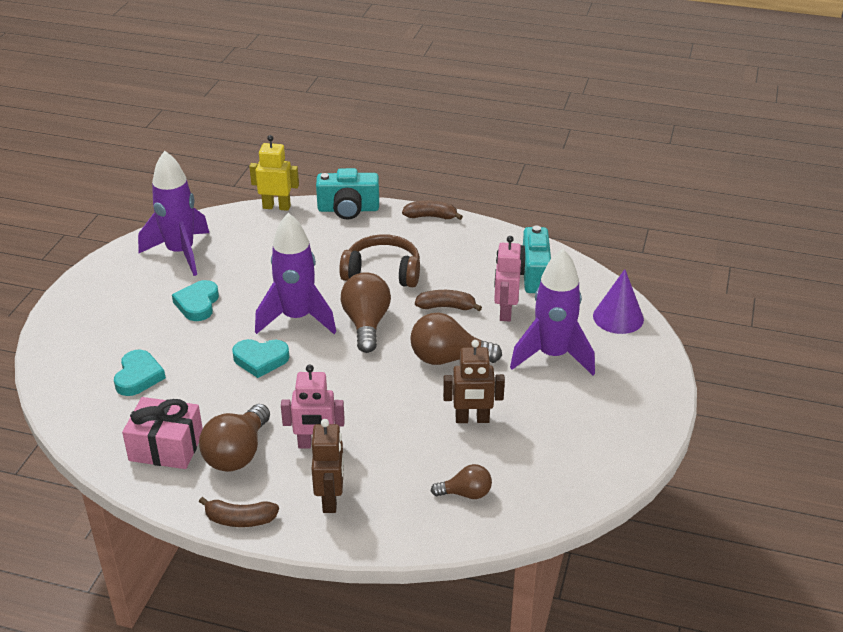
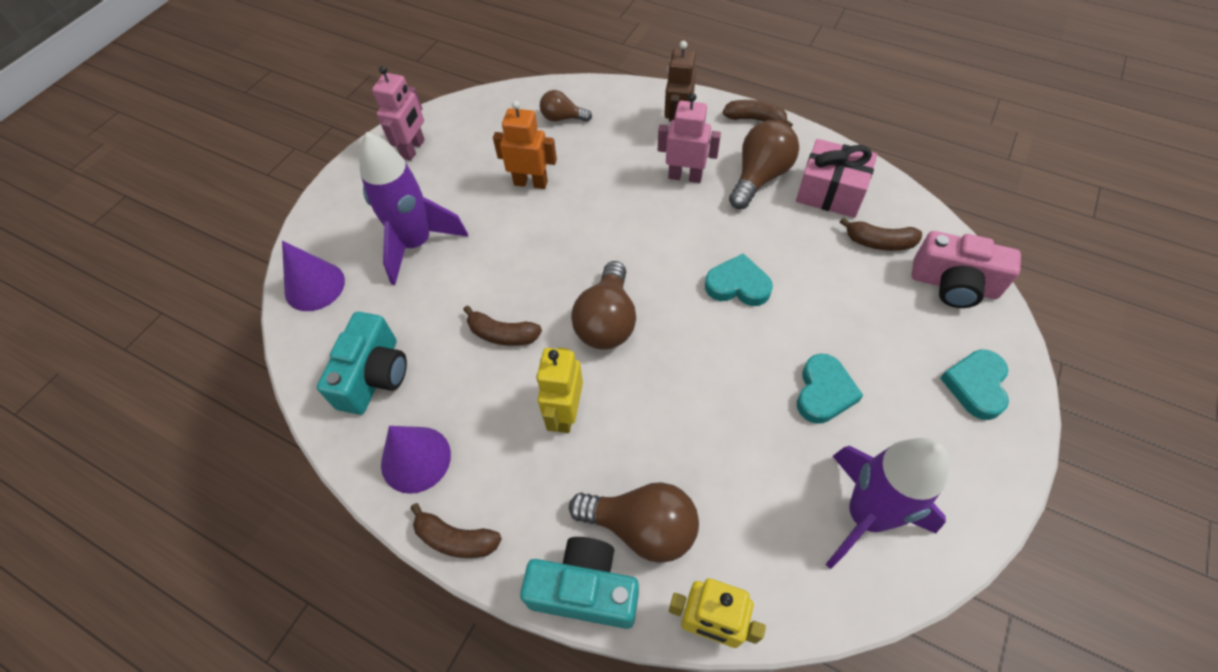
camera: 165 degrees left, 20 degrees up
turquoise heart [114,350,166,396] -> turquoise heart moved to [940,350,1009,420]
purple rocket [255,213,336,334] -> none
brown headphones [339,234,420,287] -> yellow robot [536,347,583,433]
brown light bulb [410,312,502,365] -> brown light bulb moved to [569,482,699,563]
brown robot [443,340,505,423] -> orange robot [493,101,557,189]
pink robot [494,236,521,321] -> pink robot moved to [372,66,425,161]
none -> purple cone [381,426,451,494]
none -> brown banana [840,217,922,251]
none -> pink camera [911,231,1021,308]

